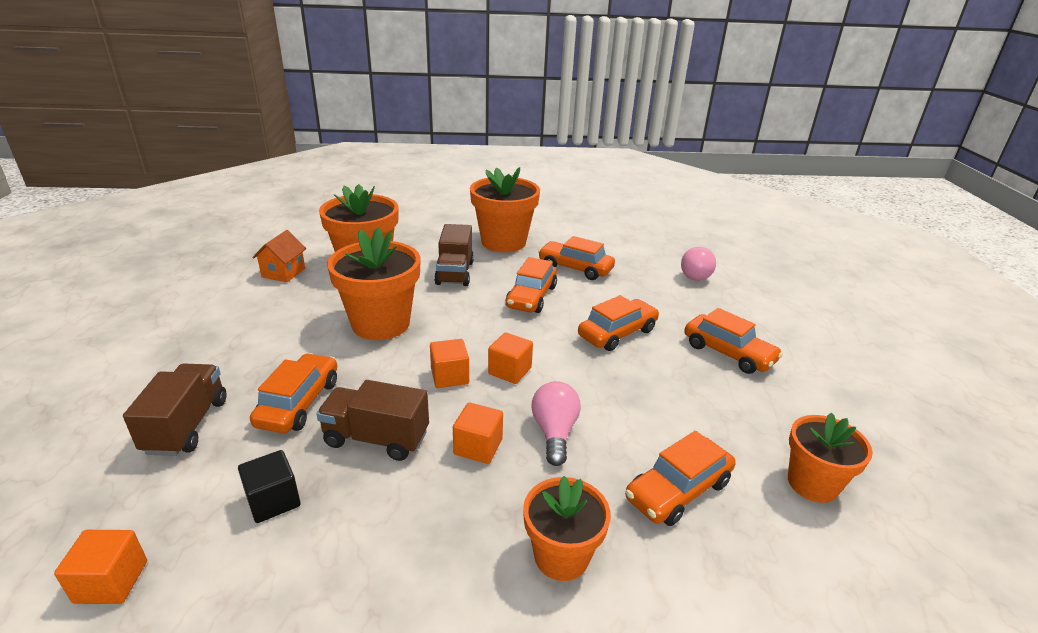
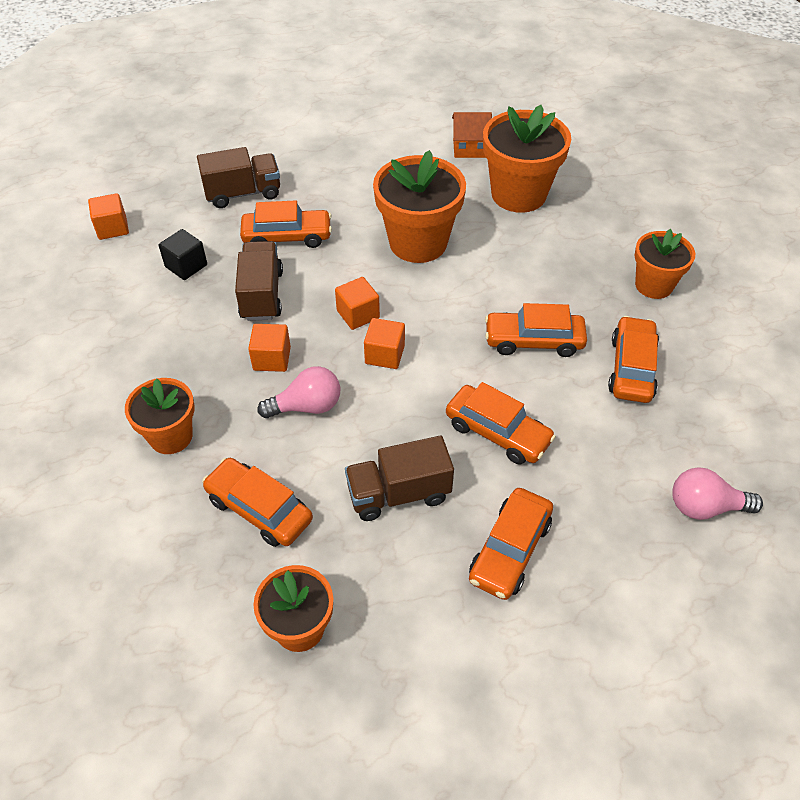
camera: 75 degrees right, 20 degrees up
brown truck [434,224,474,286] -> brown truck moved to [345,436,454,521]
orange flower pot [470,167,540,252] -> orange flower pot [634,229,695,299], size x0.62

